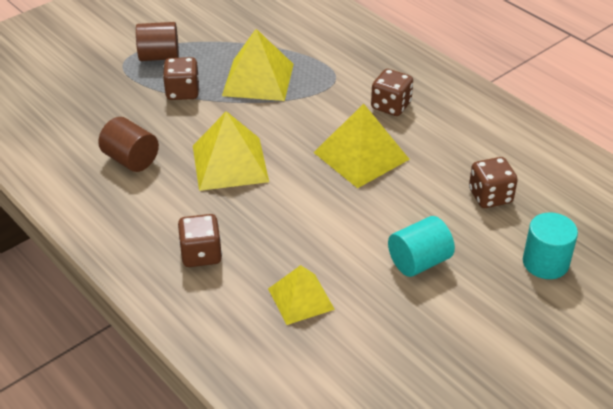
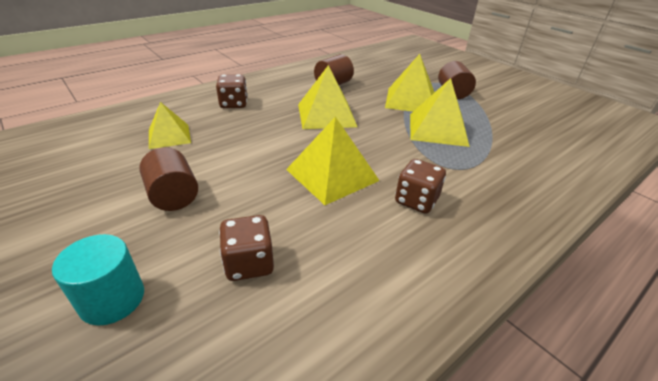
camera: 90 degrees right, 5 degrees down
brown dice [163,57,199,100] -> yellow pyramid [385,54,435,112]
turquoise cylinder [388,216,455,277] -> brown cylinder [139,147,198,211]

